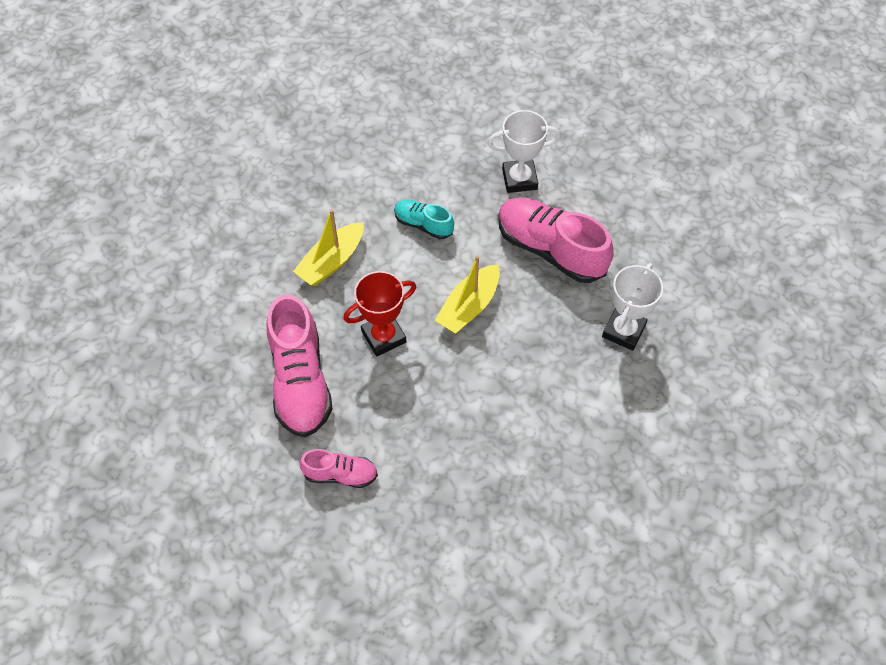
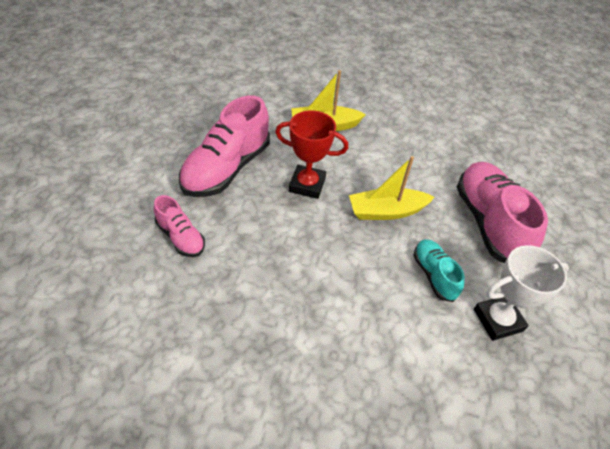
camera: 40 degrees right, 10 degrees down
turquoise shoe [394,200,454,239] -> turquoise shoe moved to [413,239,465,302]
white trophy [487,110,560,193] -> none

